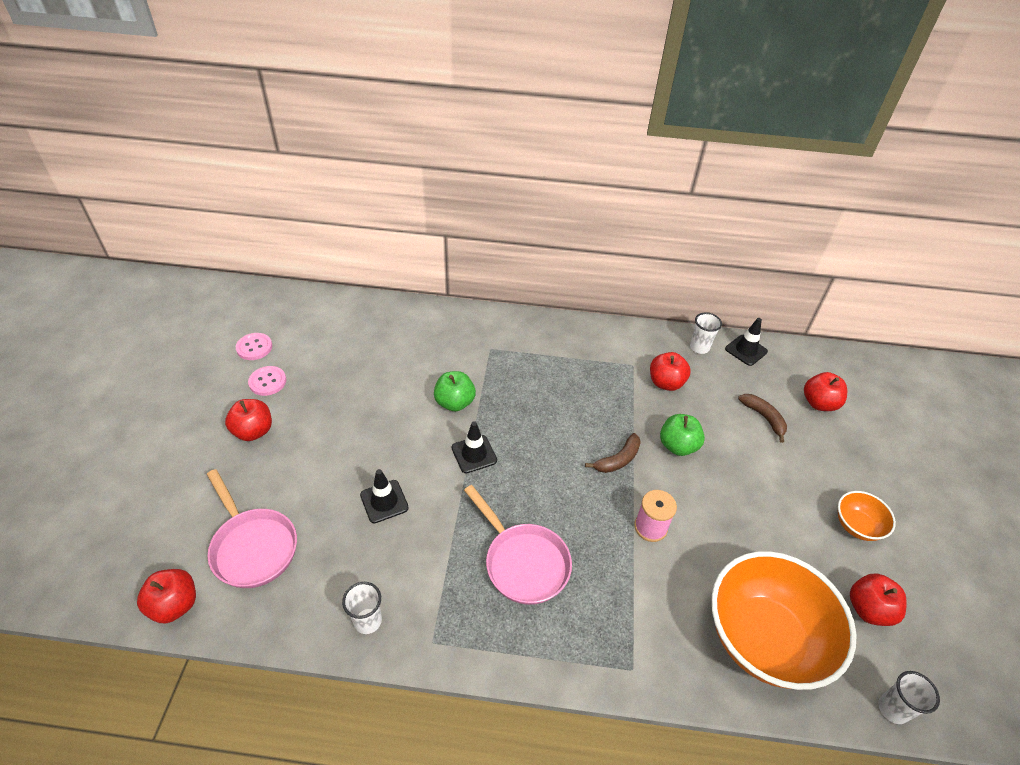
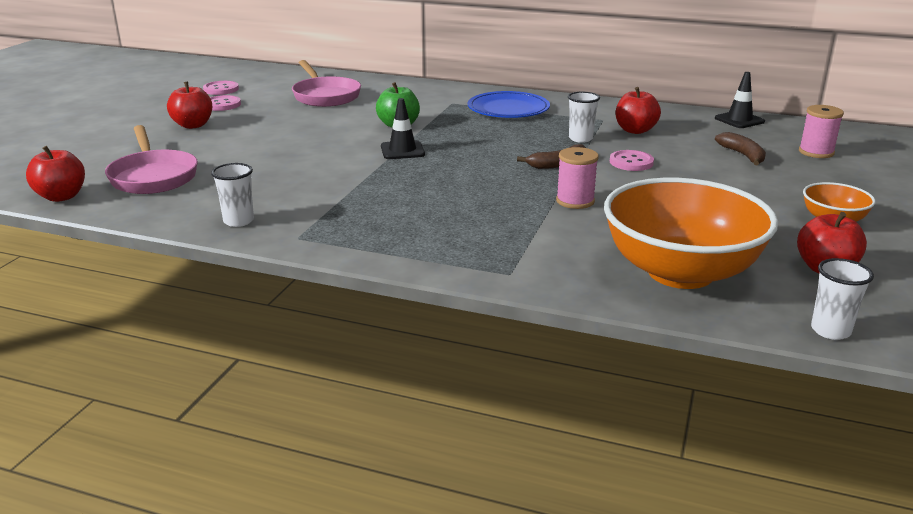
camera: 15 degrees right, 20 degrees down
black traffic cone [360,469,409,523] -> none
pink pan [464,485,572,605] -> pink pan moved to [292,60,361,107]
green apple [660,414,705,456] -> pink button [610,150,654,171]
white cup [690,312,722,354] -> white cup moved to [568,92,600,143]
red apple [804,372,847,411] -> pink spool [799,105,844,158]
none -> blue plate [468,91,550,118]

